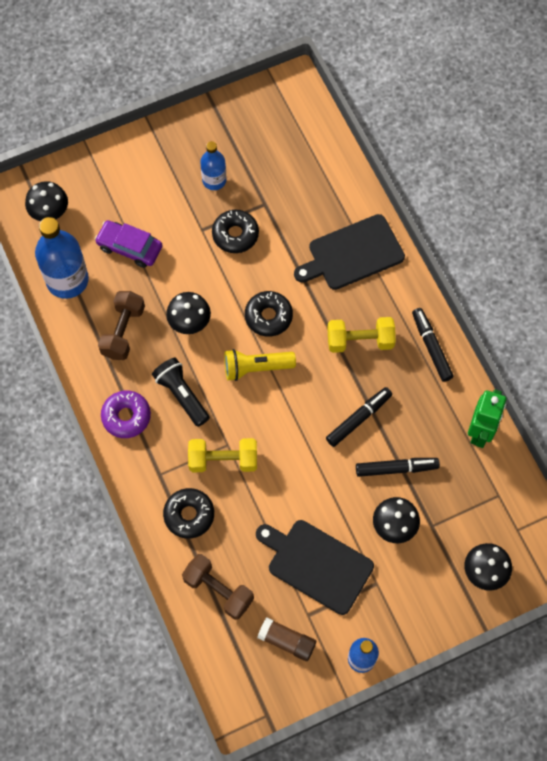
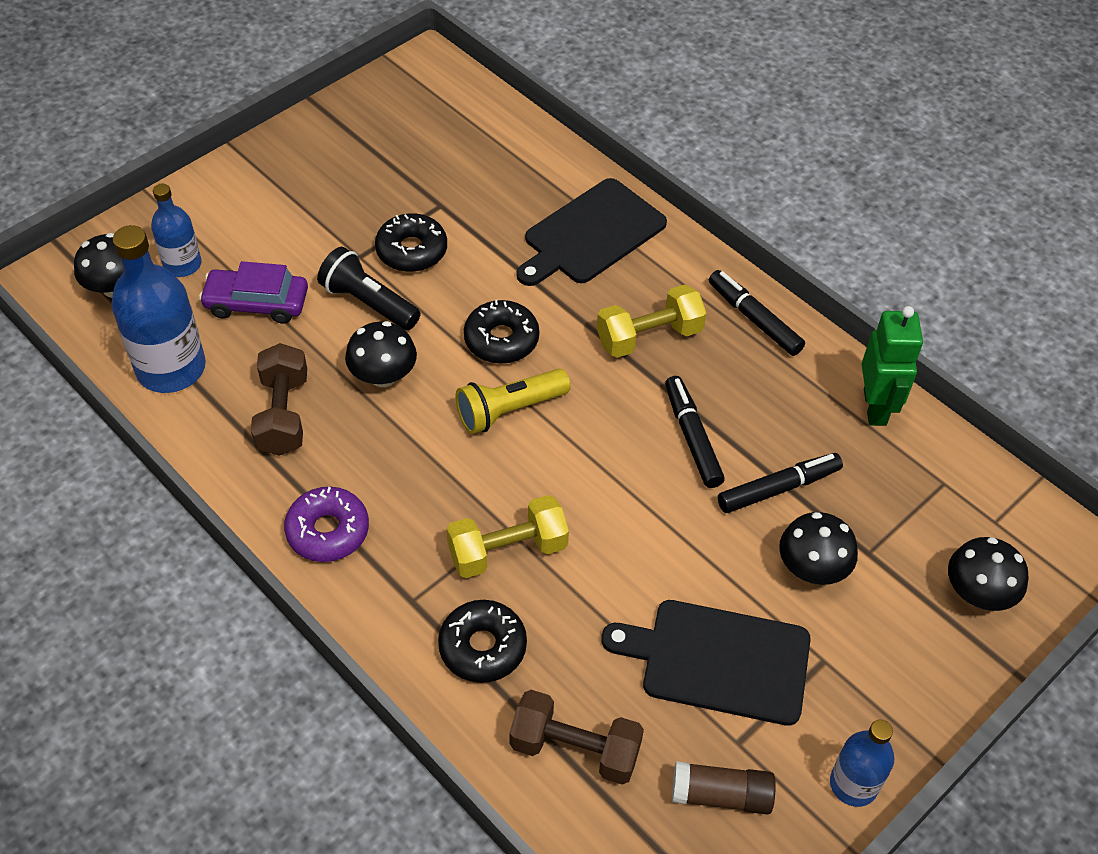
camera: 20 degrees left, 15 degrees down
black flashlight [152,358,210,427] -> black flashlight moved to [317,247,421,330]
blue bottle [200,141,226,190] -> blue bottle moved to [151,184,201,277]
black marker [326,387,392,447] -> black marker turned 45 degrees counterclockwise [665,376,725,488]

